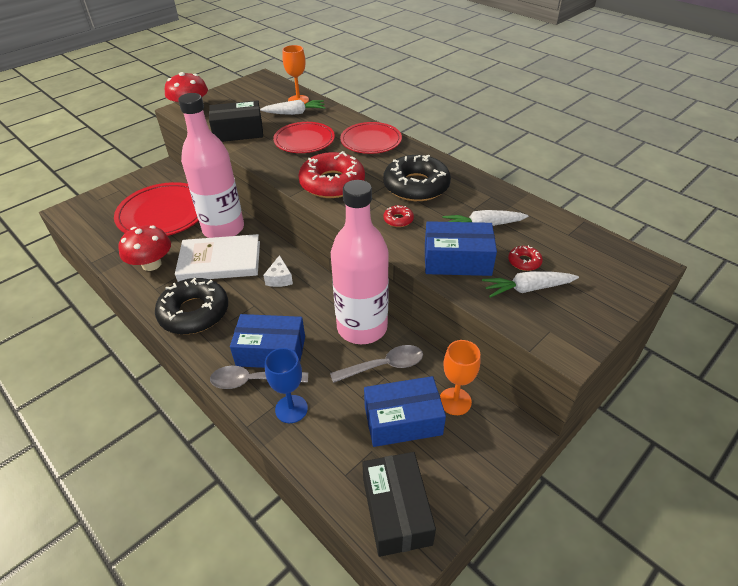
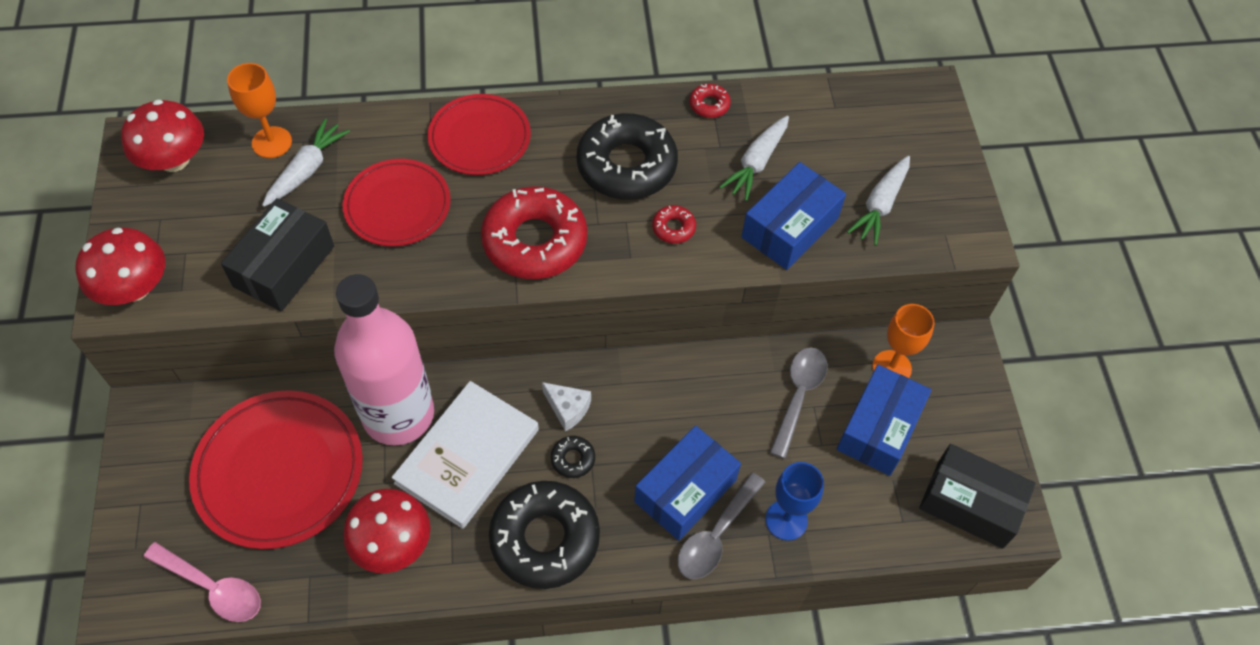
camera: 55 degrees left, 15 degrees up
pink bottle [331,180,389,344] -> none
red donut [508,245,543,271] -> red donut moved to [689,84,731,118]
none -> red mushroom [121,99,204,172]
none -> pink spoon [144,542,261,622]
none -> black donut [551,436,595,478]

